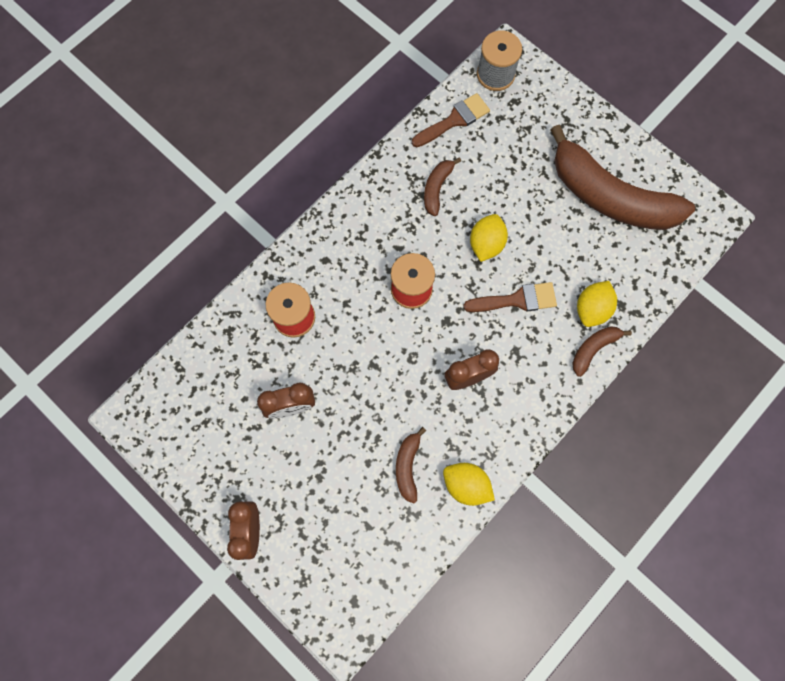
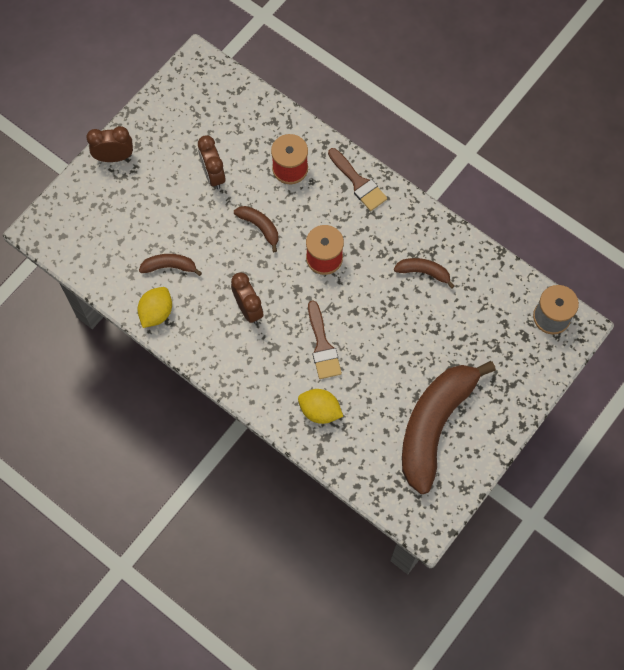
camera: 85 degrees right, 5 degrees down
brown brush [412,93,490,147] -> brown brush moved to [328,148,387,211]
yellow lemon [470,214,508,262] -> none
brown banana [572,326,632,377] -> brown banana moved to [234,206,278,252]

